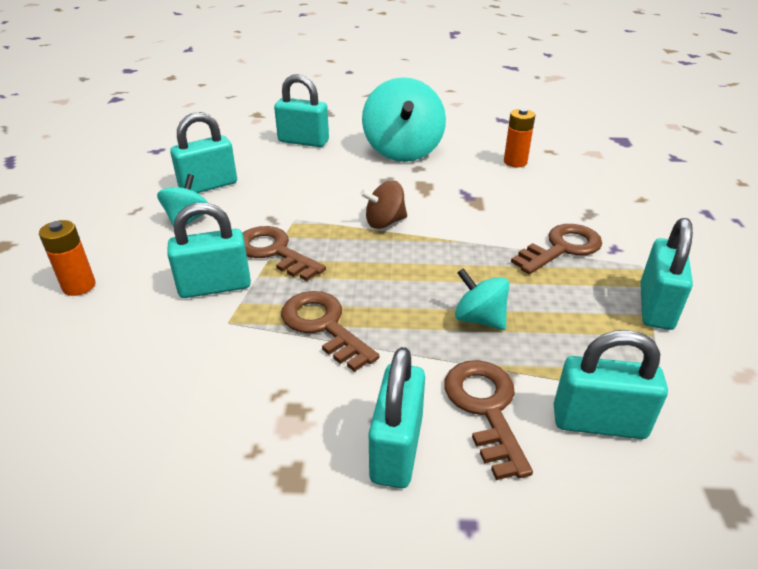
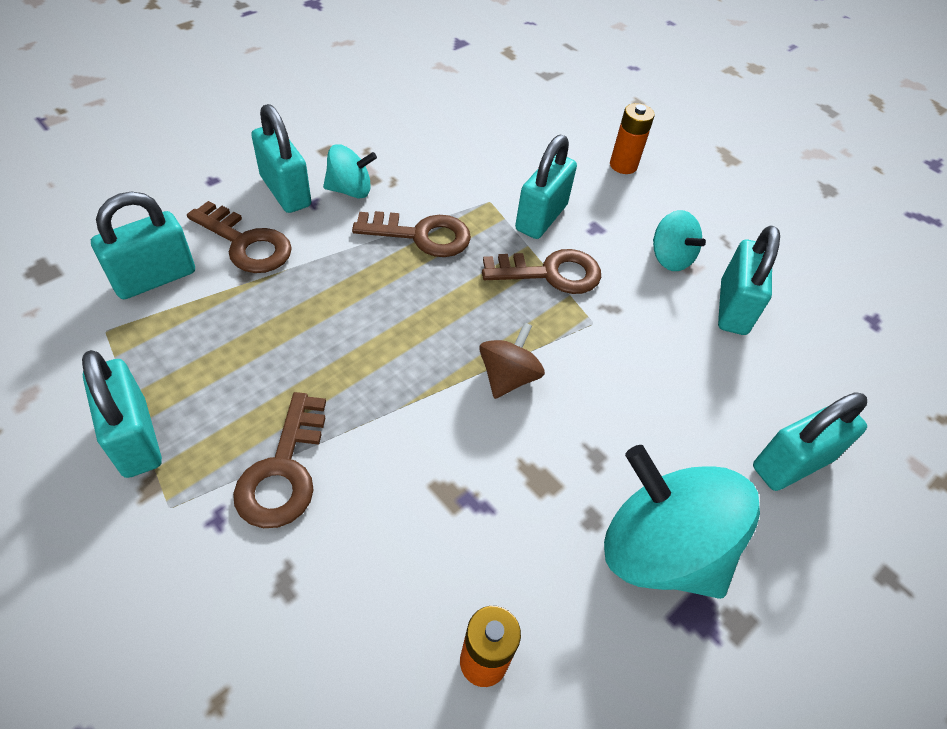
camera: 130 degrees right, 15 degrees up
turquoise spinning top [455,268,509,330] -> turquoise spinning top moved to [323,144,377,198]

